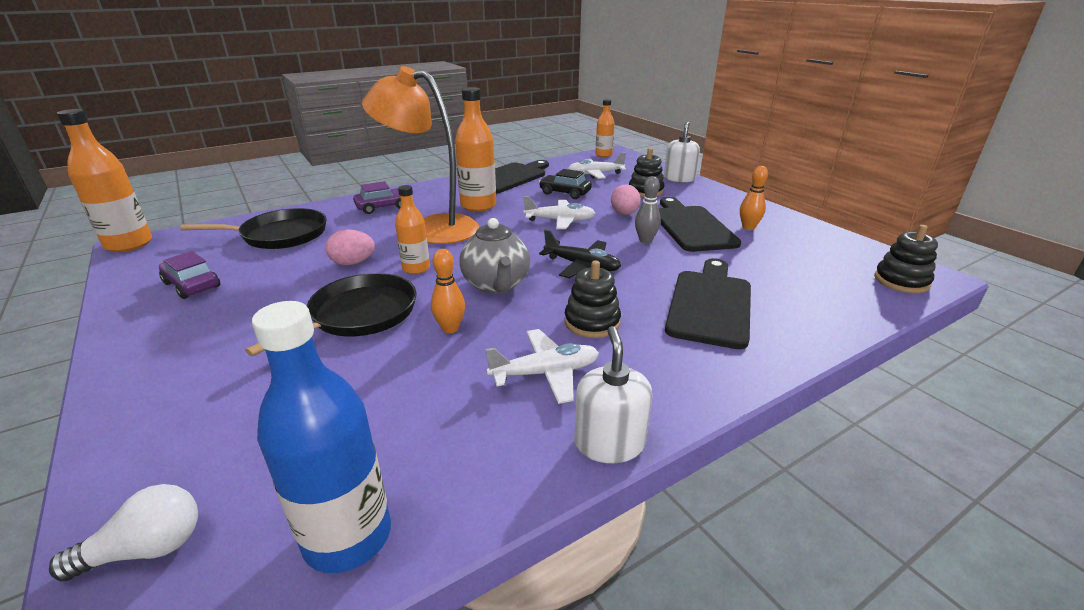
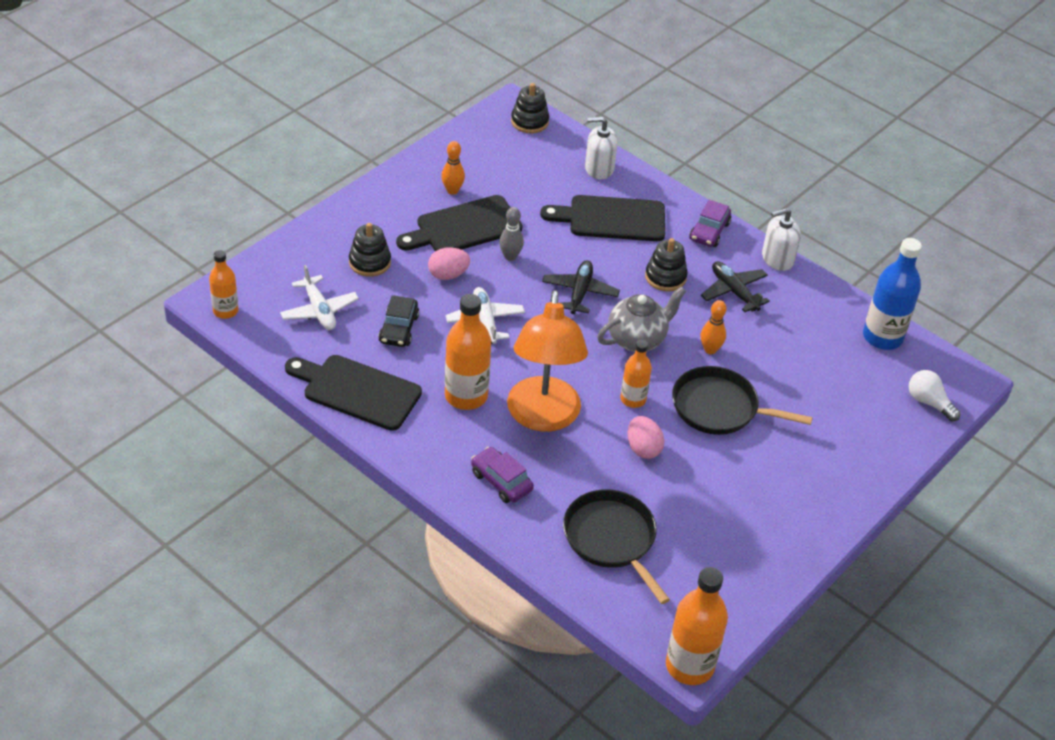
camera: 110 degrees left, 15 degrees up
purple car [159,251,220,299] -> purple car moved to [689,200,731,247]
white plane [485,329,599,404] -> black plane [701,261,770,312]
white soap dispenser [664,122,700,183] -> white soap dispenser moved to [585,117,618,179]

